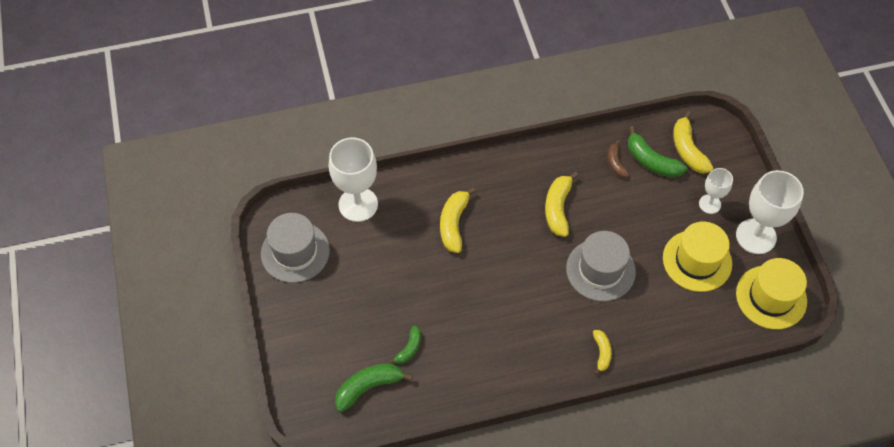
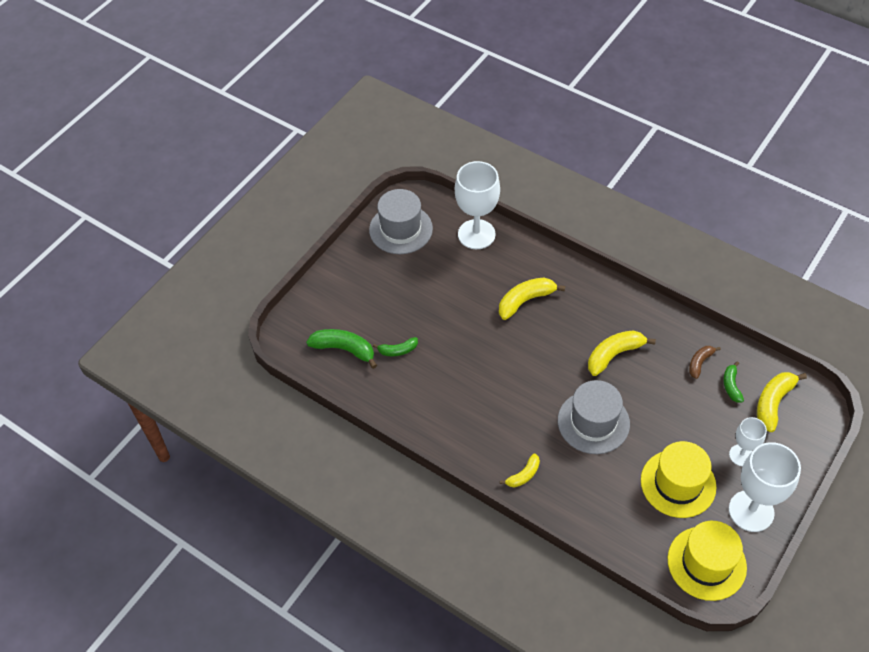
camera: 50 degrees right, 5 degrees down
green banana [628,126,687,178] -> green banana [723,361,744,402], size x0.59

